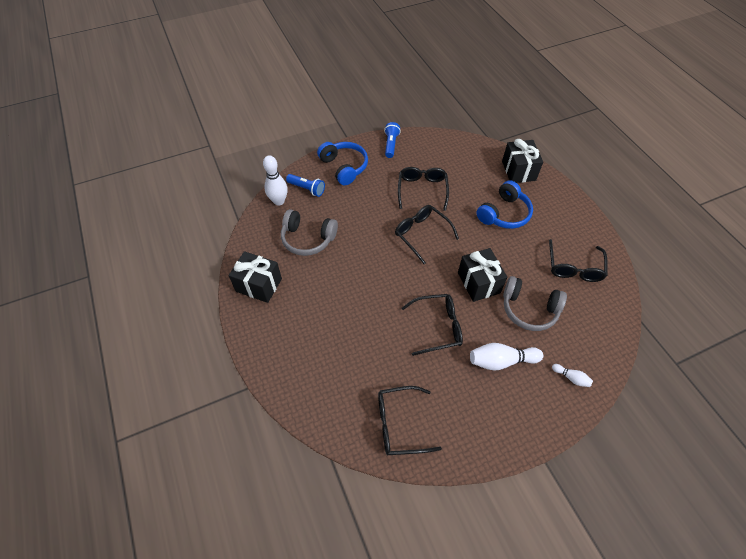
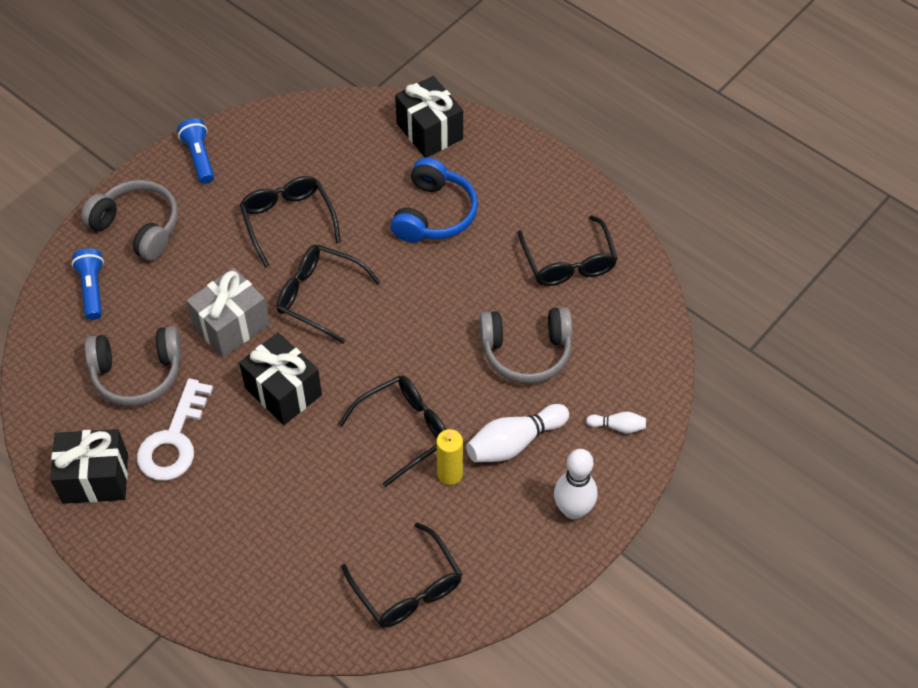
camera: 25 degrees left, 0 degrees up
white bowling pin [263,155,288,206] -> white bowling pin moved to [554,449,598,519]
blue flashlight [286,174,325,197] -> blue flashlight turned 105 degrees counterclockwise [71,248,104,320]
blue headphones [317,142,368,186] -> grey headphones [81,180,178,261]
black glasses [378,386,442,455] -> black glasses turned 90 degrees counterclockwise [341,522,462,628]
black gift [458,248,507,302] -> black gift moved to [239,332,322,425]
none -> white key [137,379,213,481]
none -> grey gift [186,268,269,357]
none -> yellow candle [436,429,463,485]

